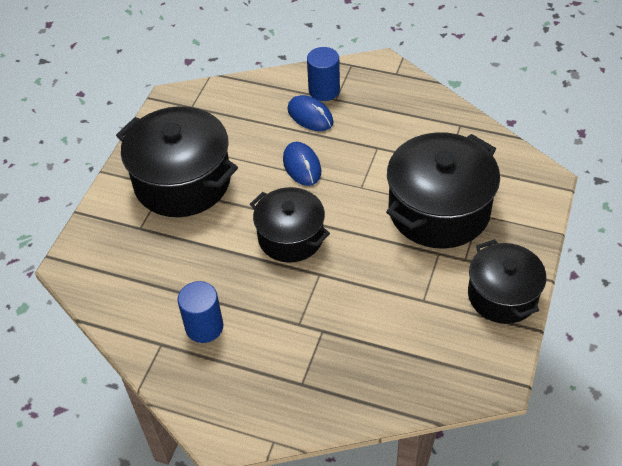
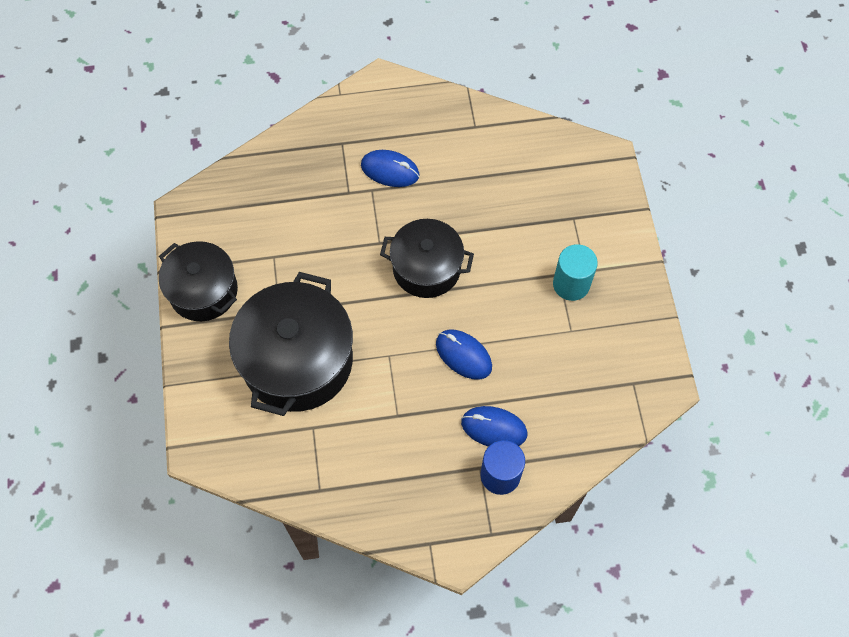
camera: 150 degrees right, 15 degrees up
black pot [116,106,238,217] -> turquoise cylinder [553,244,598,301]
blue cylinder [177,281,223,343] -> none
none -> blue mouse [361,150,420,187]

